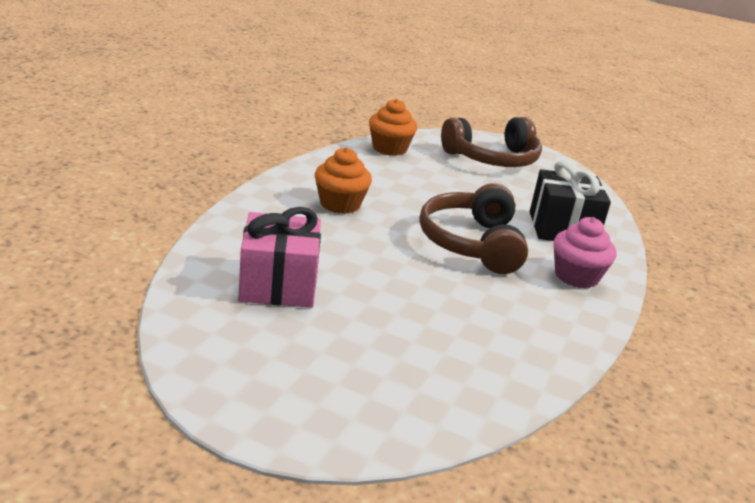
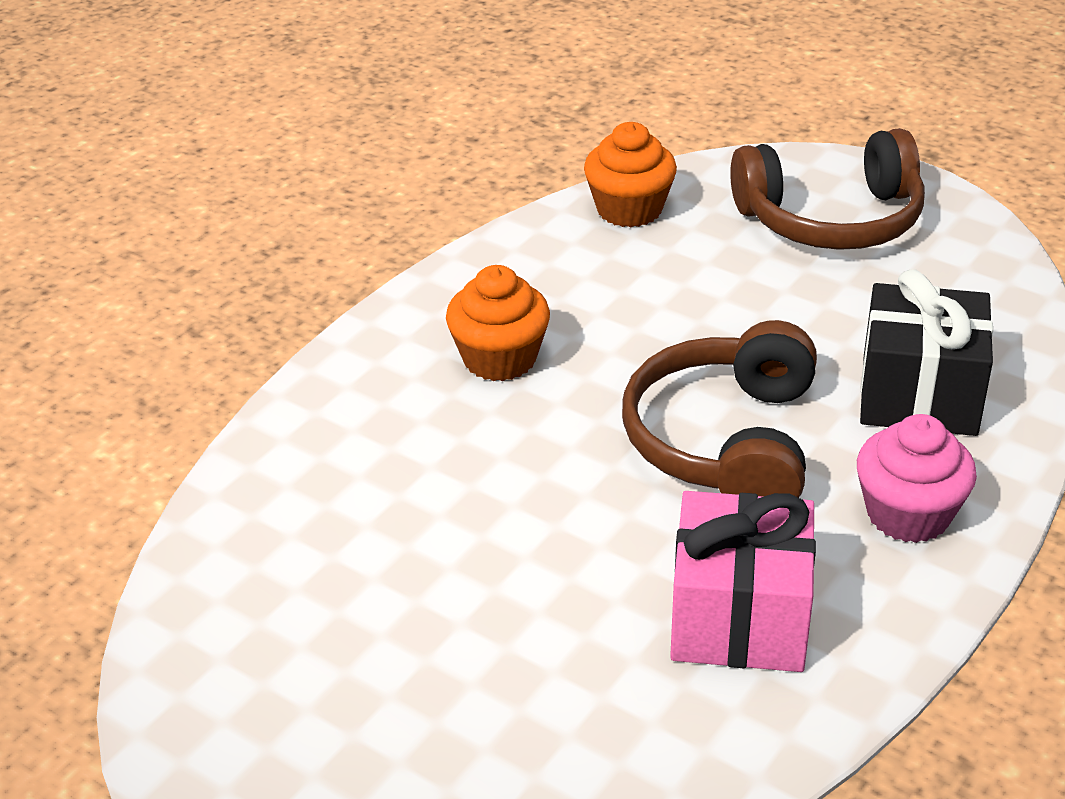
camera: 15 degrees right, 10 degrees up
pink gift [238,207,321,308] -> pink gift moved to [670,491,816,672]

